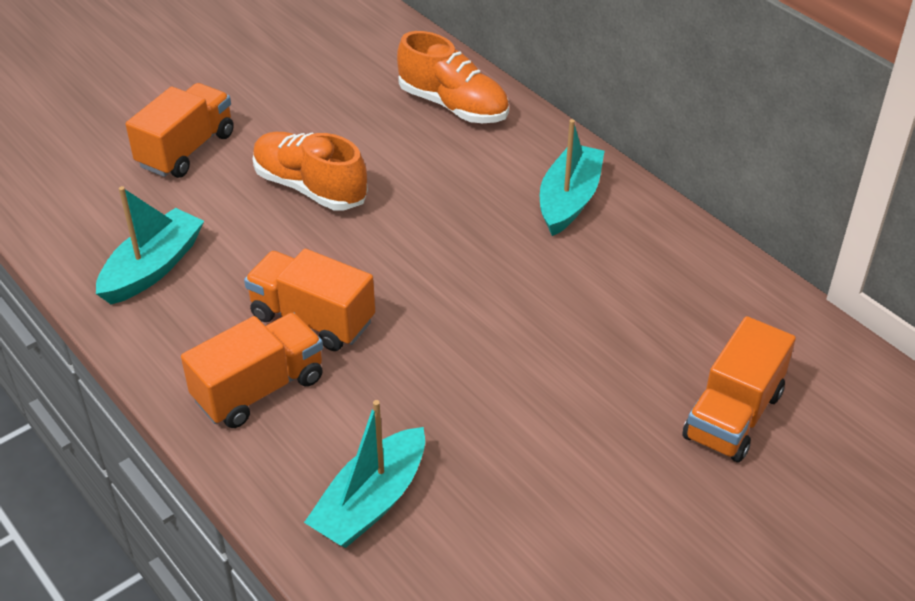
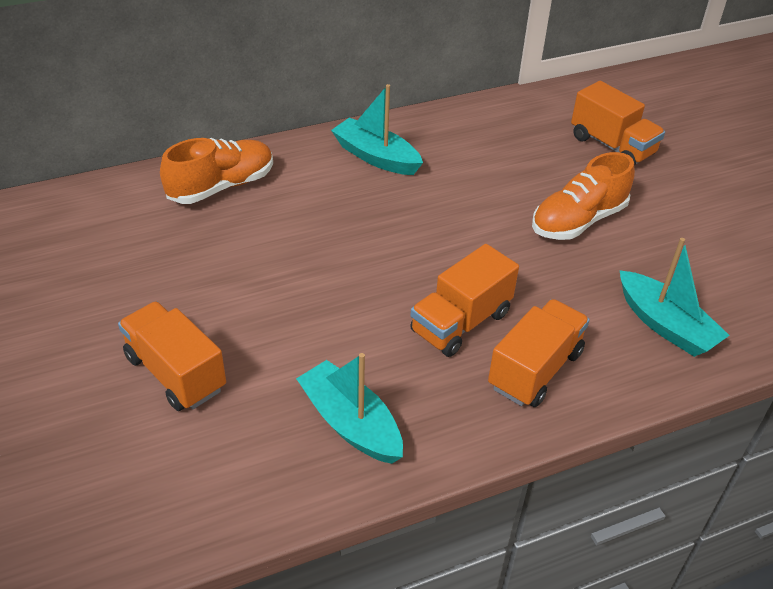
camera: 75 degrees left, 0 degrees up
orange truck [181,313,323,428] -> orange truck turned 60 degrees clockwise [488,299,590,407]
orange shoe [253,132,368,210] -> orange shoe moved to [532,152,635,240]

